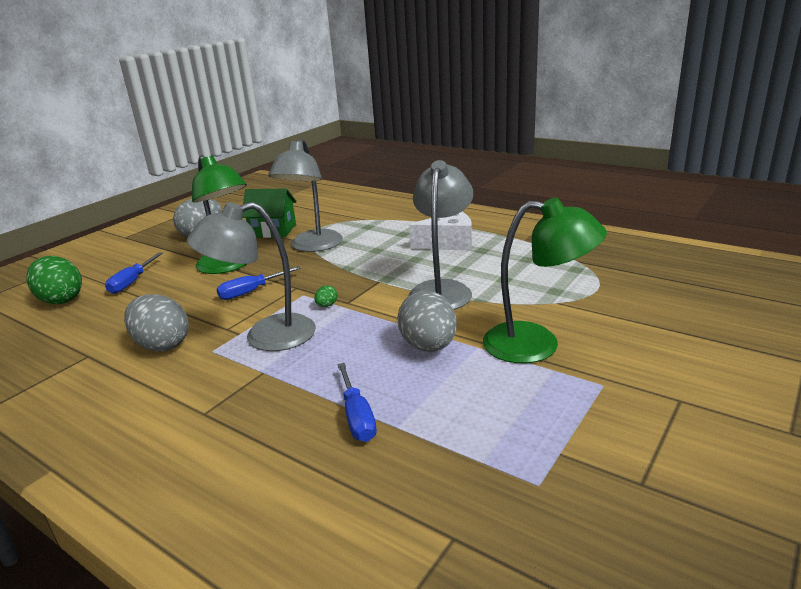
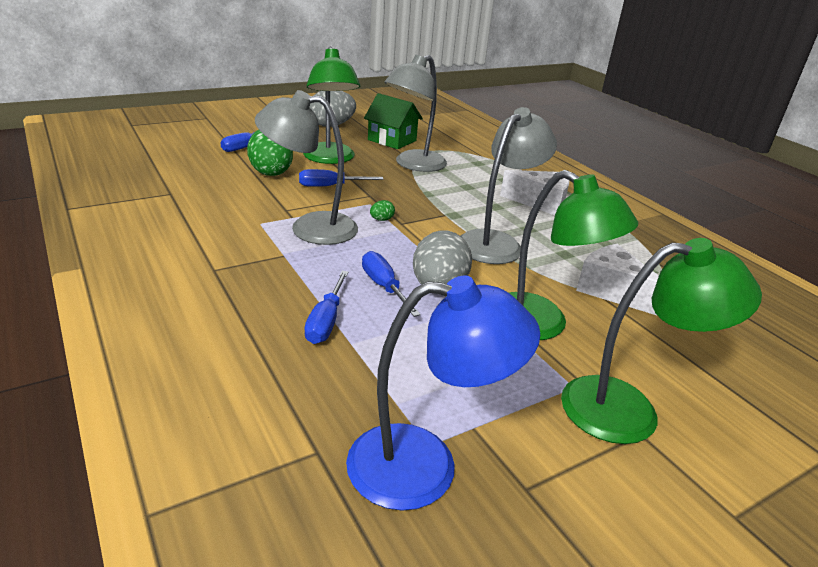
camera: 20 degrees right, 5 degrees up
green egg [26,256,82,304] -> green egg moved to [247,130,293,176]
grey egg [124,294,189,352] -> none
none -> blue lamp [346,276,540,511]
none -> blue screwdriver [362,251,421,317]
none -> green lamp [561,238,762,444]
none -> white cheese [576,244,659,315]

